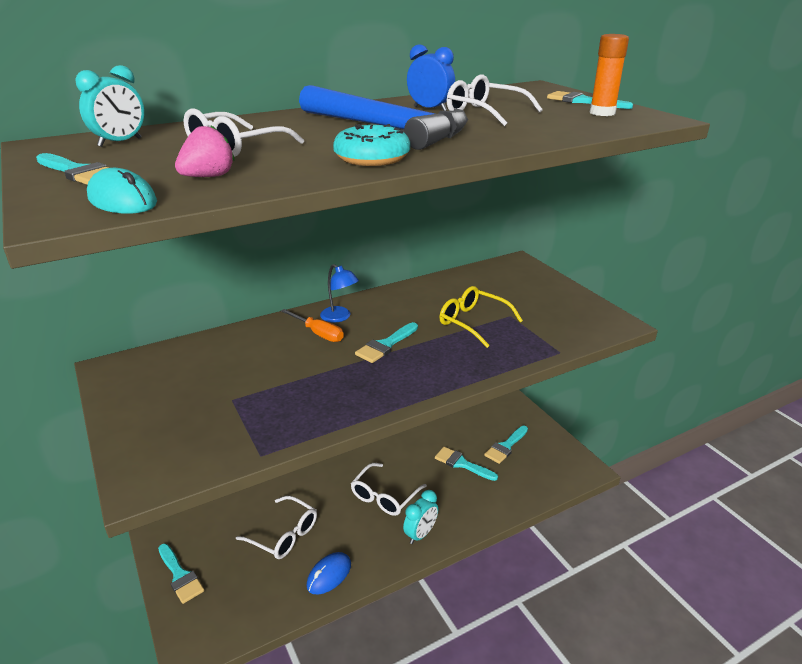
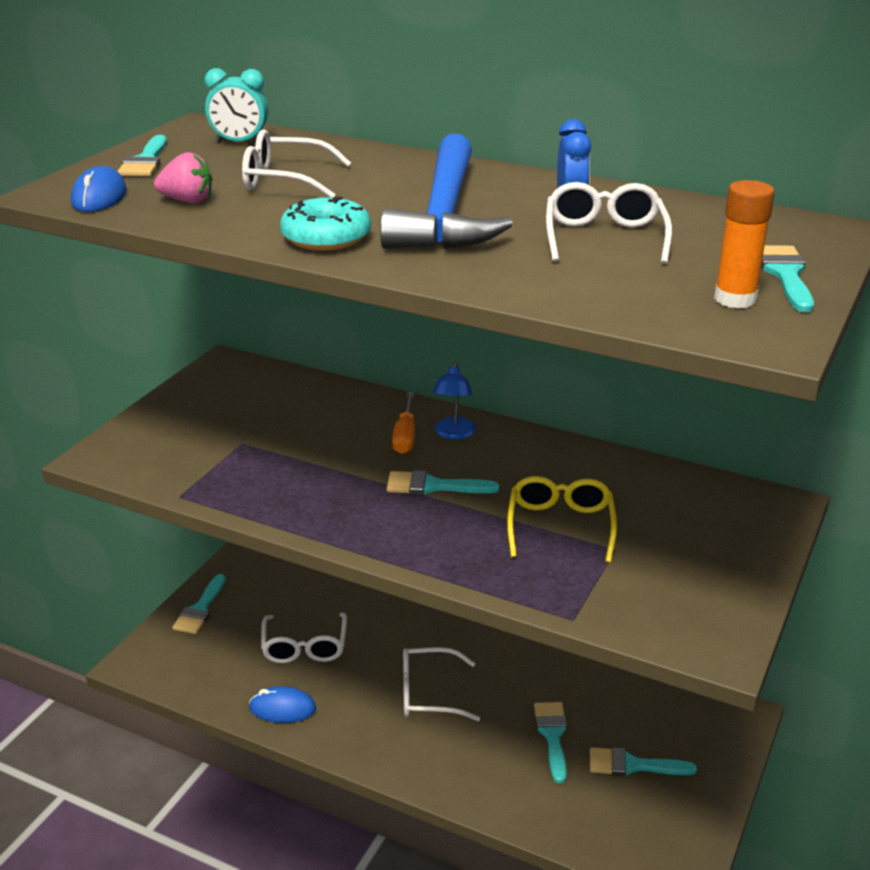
camera: 55 degrees right, 0 degrees up
turquoise mouse [87,168,157,214] -> blue mouse [71,166,127,212]
turquoise clock [403,490,438,544] -> none

